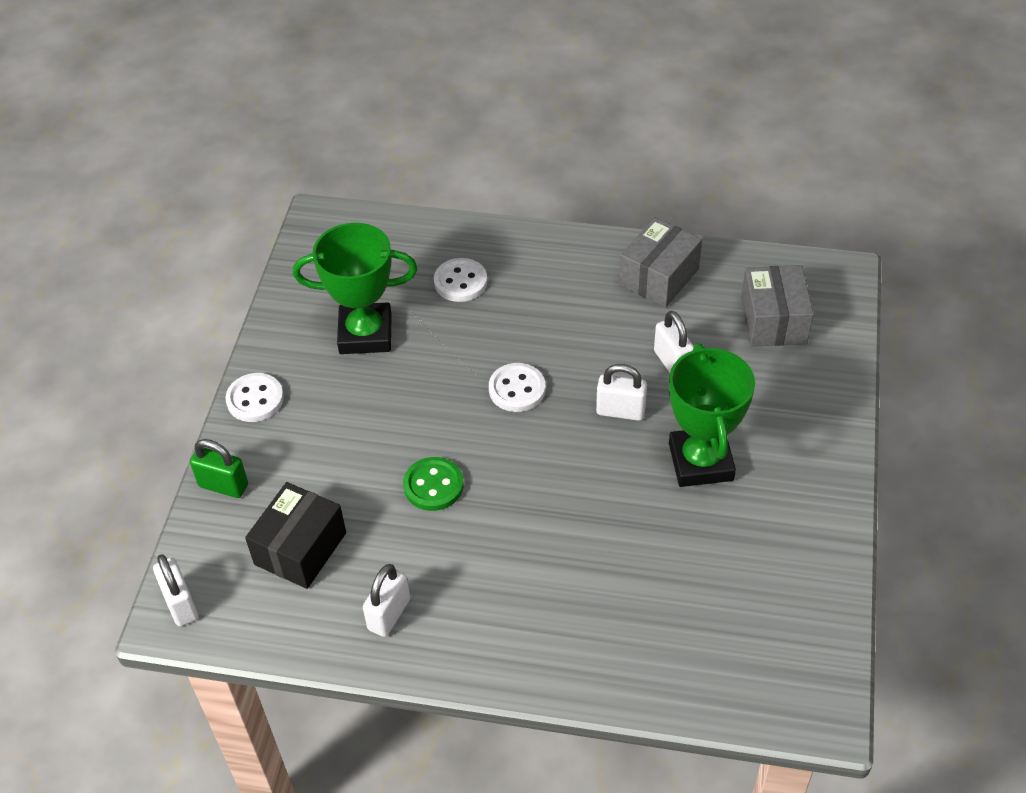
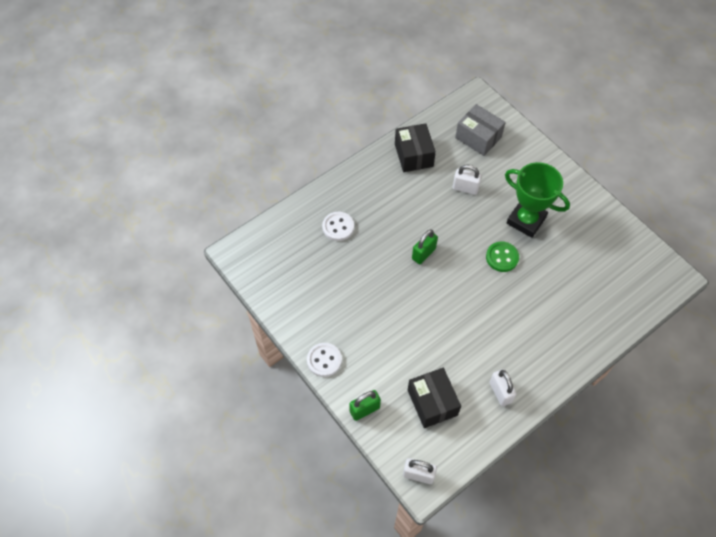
camera: 50 degrees left, 10 degrees up
green trophy [293,223,418,354] -> none
green button [403,457,463,511] -> green button moved to [486,241,519,272]
white button [489,363,545,412] -> green padlock [412,229,438,264]
white padlock [596,364,647,421] -> none
grey box [619,217,702,308] -> black box [395,123,436,172]

